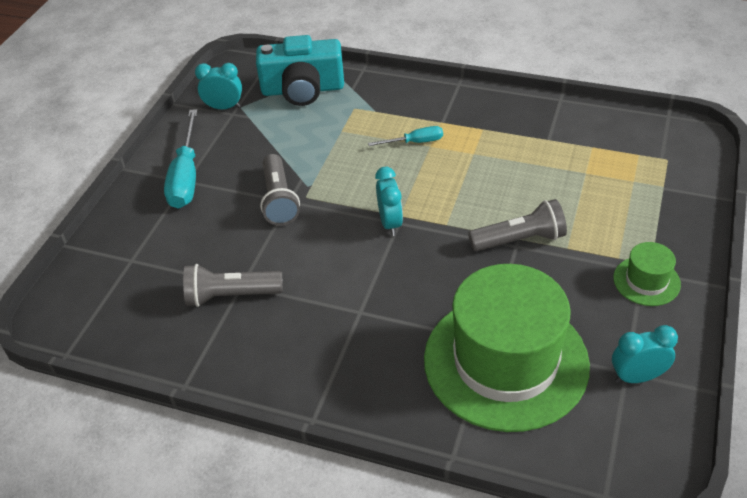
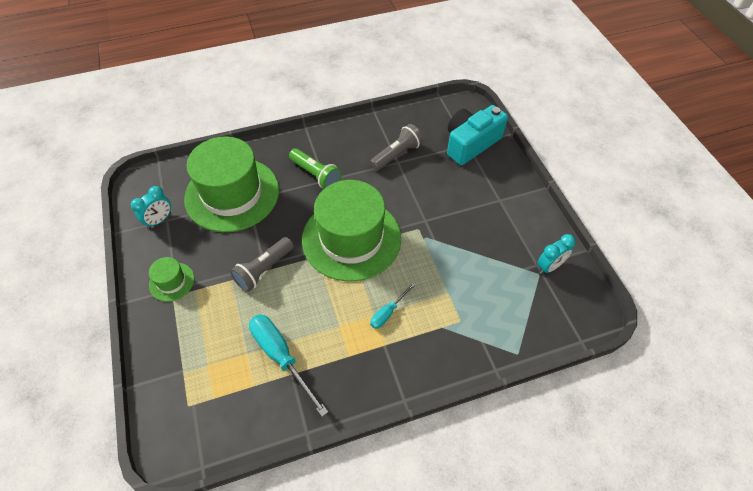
camera: 140 degrees right, 10 degrees up
turquoise screwdriver [164,109,198,209] -> turquoise screwdriver moved to [249,314,328,417]
turquoise camera [256,35,344,106] -> turquoise camera moved to [447,105,508,165]
grey flashlight [260,154,300,226] -> none
turquoise clock [375,167,403,236] -> green hat [302,180,401,282]
none -> green flashlight [289,148,342,189]

